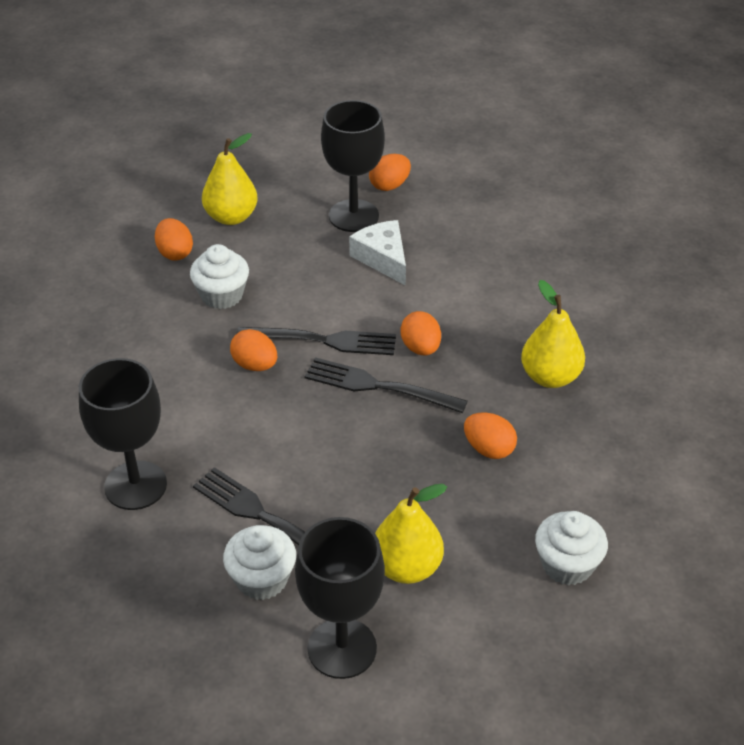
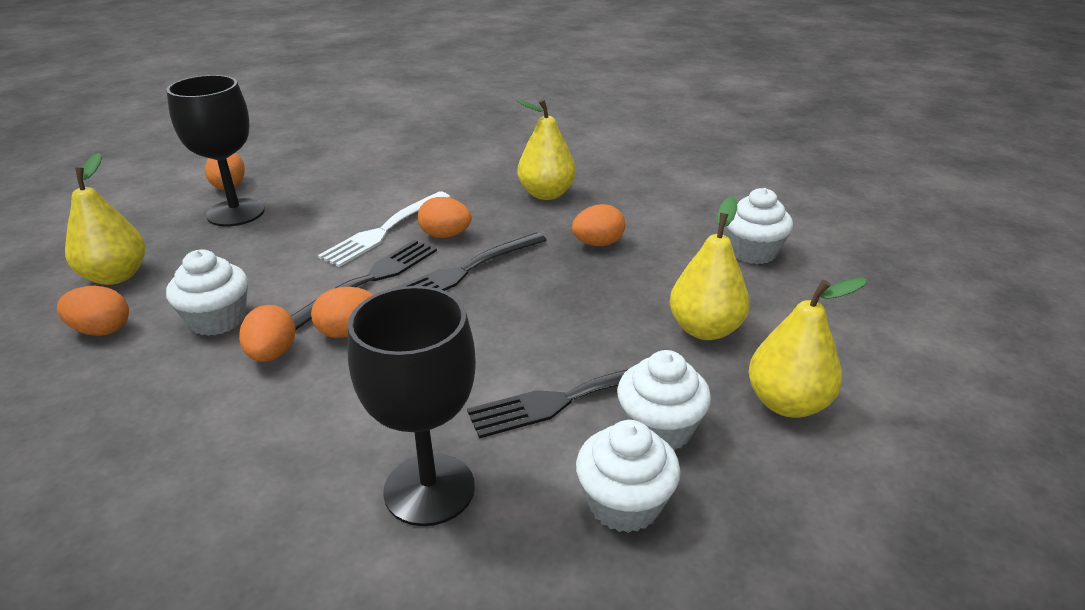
camera: 60 degrees left, 10 degrees down
black goblet [295,517,385,679] -> yellow pear [748,278,867,418]
white cheese [349,220,406,286] -> none
none -> orange egg [239,305,296,362]
none -> white fork [318,191,450,267]
none -> white cupcake [576,420,681,533]

